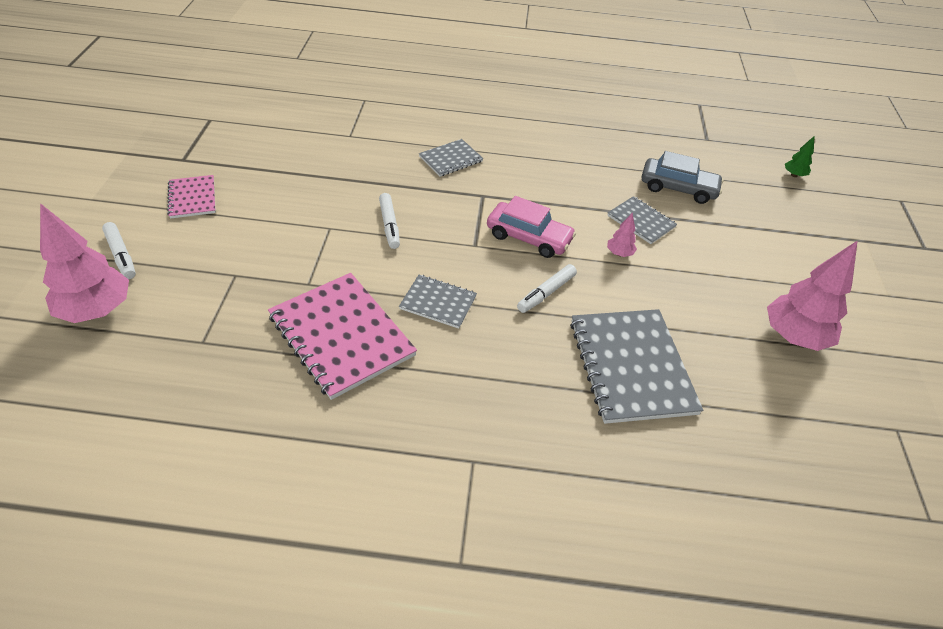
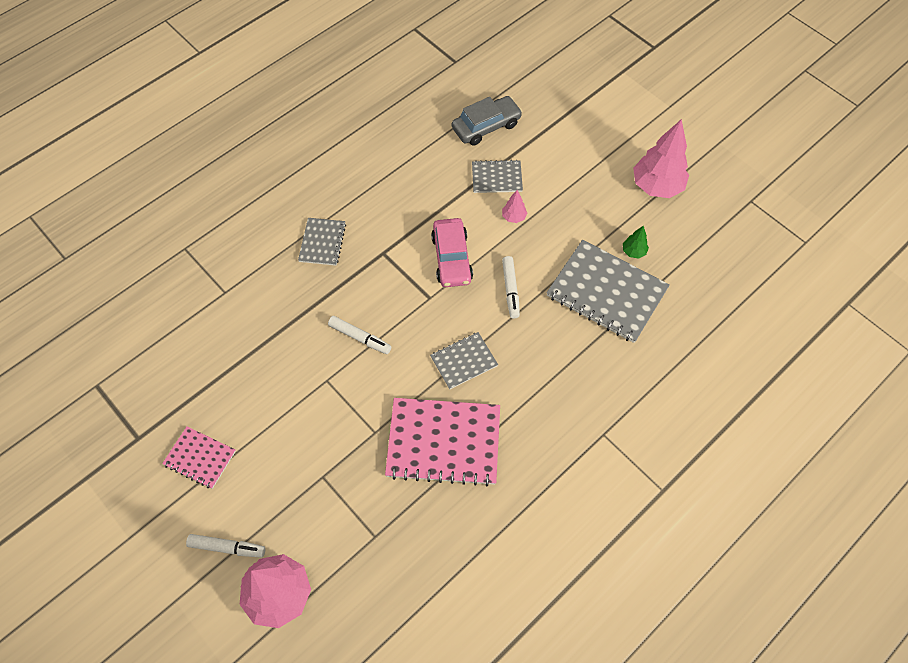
camera: 45 degrees left, 15 degrees up
pink car [487,196,576,258] -> pink car turned 105 degrees clockwise [431,218,473,287]
green tree [785,136,815,177] -> green tree moved to [623,225,649,259]

